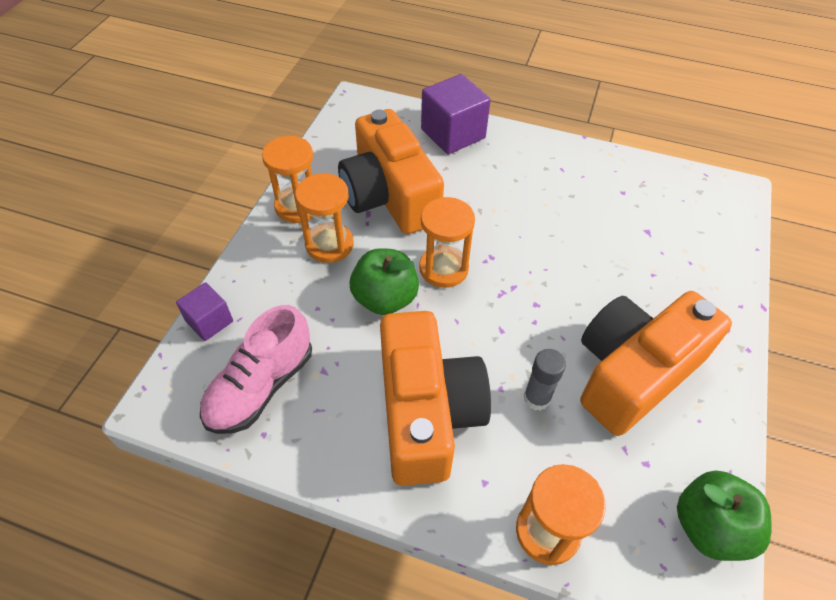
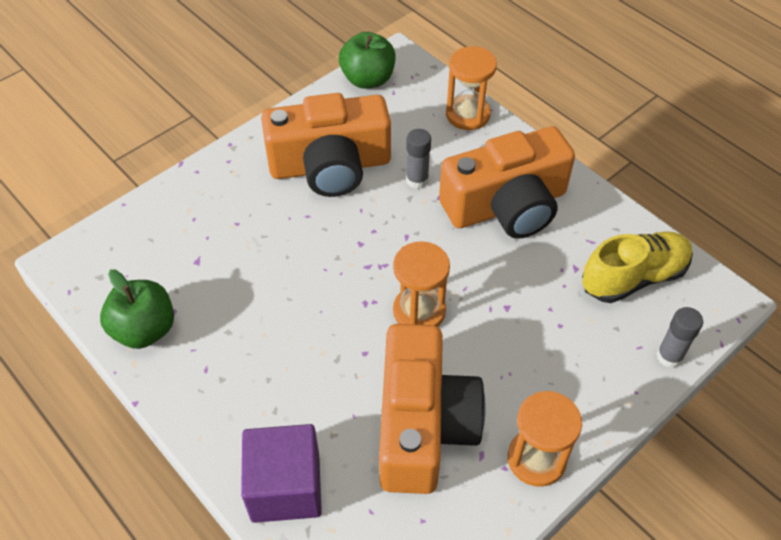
camera: 150 degrees left, 0 degrees up
purple cube [176,282,233,341] -> grey glue stick [656,307,703,368]
pink shoe [200,305,312,434] -> yellow shoe [582,231,693,303]
orange hourglass [295,173,354,263] -> none
green apple [350,248,419,315] -> green apple moved to [100,269,174,349]
orange camera [380,311,491,486] -> orange camera turned 135 degrees counterclockwise [439,126,575,239]

